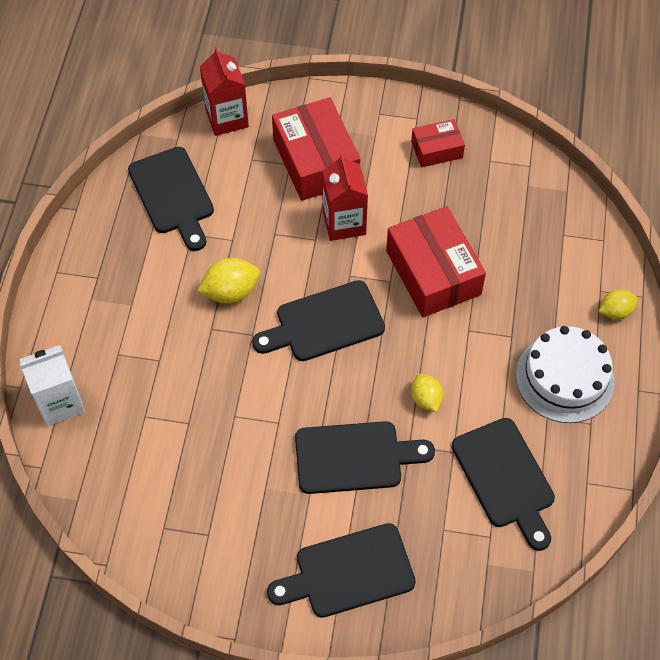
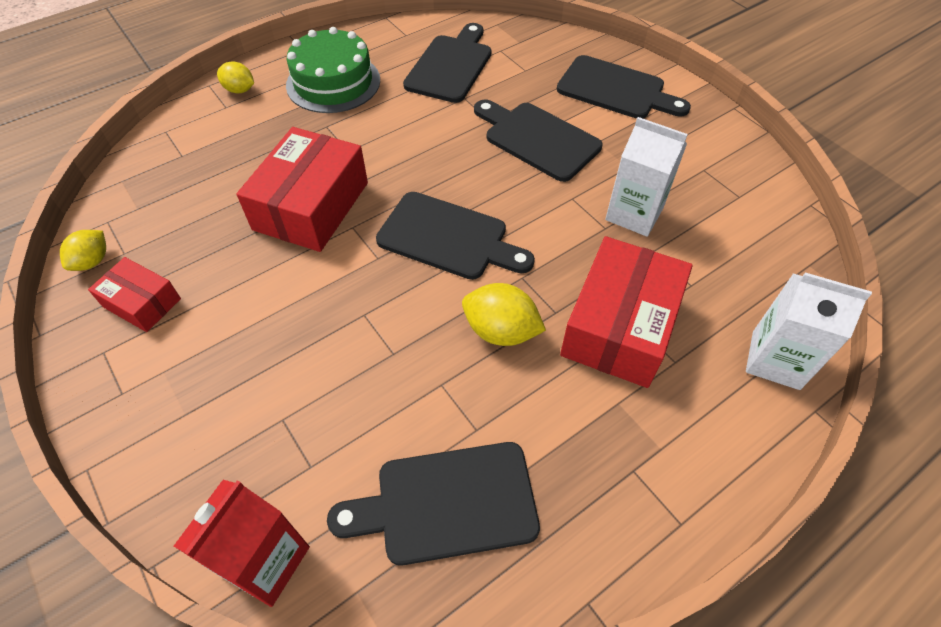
camera: 135 degrees left, 5 degrees down
black cutting board [128,147,214,251] -> black cutting board turned 120 degrees counterclockwise [327,442,540,566]
red box [272,97,360,201] -> red box moved to [560,236,693,388]
red carton [322,154,368,241] -> none
yellow lemon [411,374,443,412] -> yellow lemon moved to [60,230,106,271]
white cake [516,326,615,423] -> green cake [286,27,380,113]
none -> white carton [605,117,688,237]

